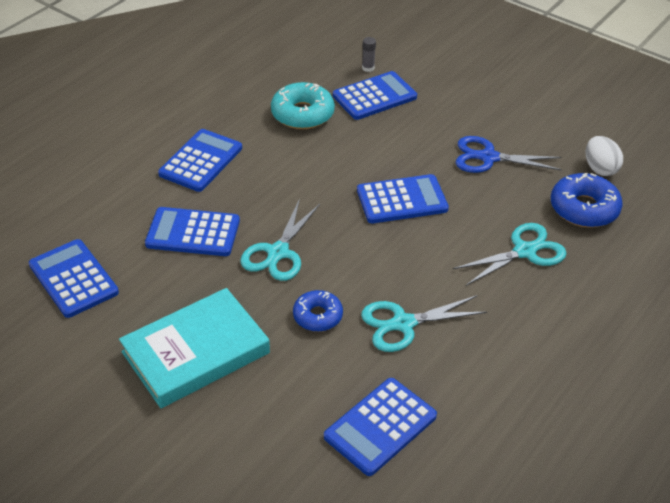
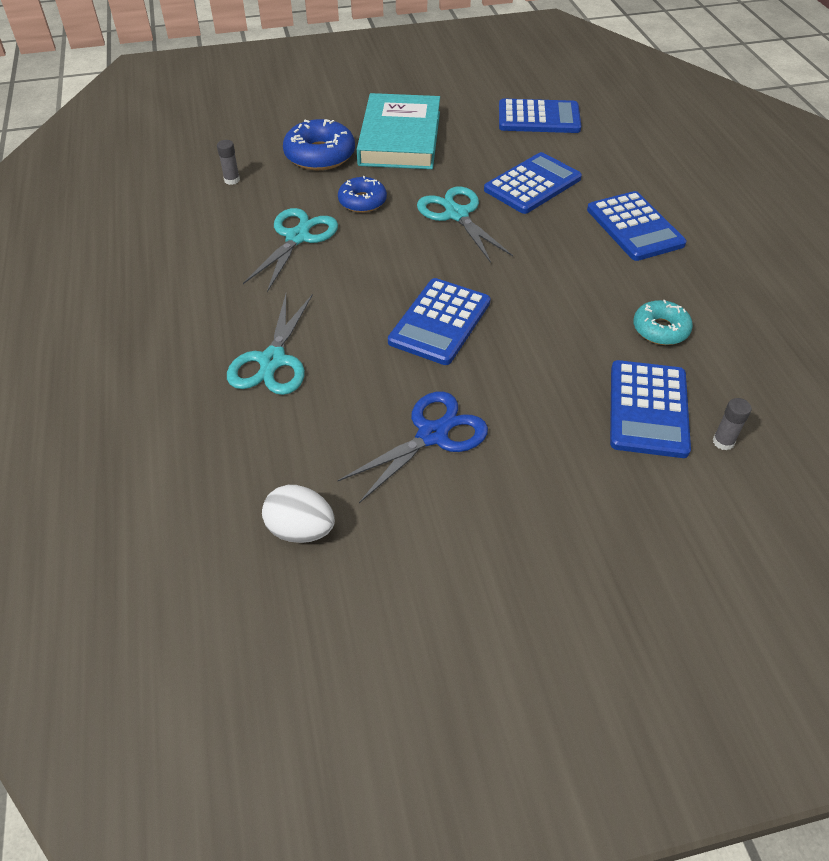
camera: 130 degrees right, 5 degrees up
turquoise donut [271,82,335,129] -> turquoise donut [633,300,693,345], size x0.64
blue calculator [324,378,437,476] -> grey glue stick [217,140,240,185]
blue donut [551,172,623,228] -> blue donut moved to [283,119,355,170]

